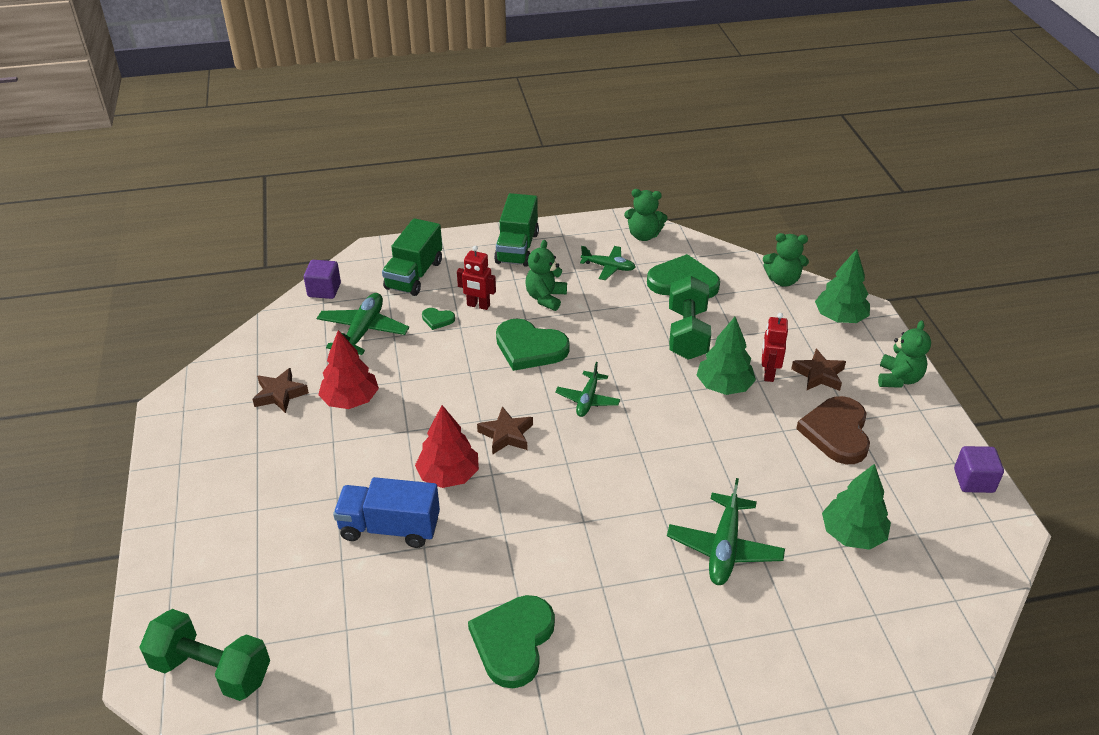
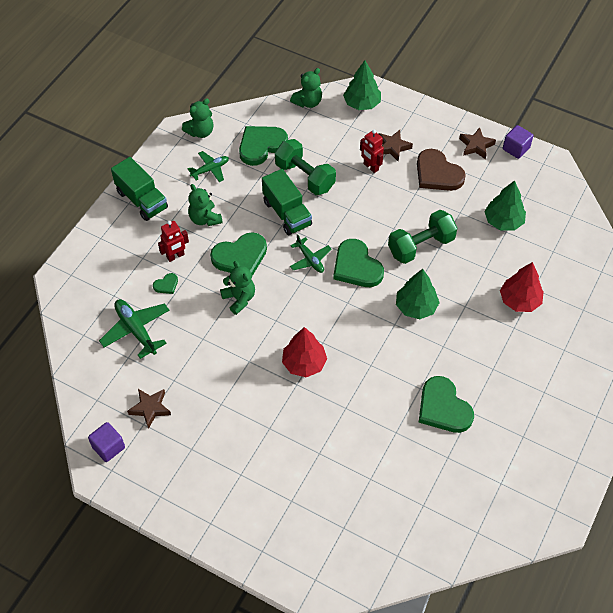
camera: 50 degrees left, 15 degrees up
green dumbbell [139,609,270,701] -> green dumbbell moved to [388,210,457,264]
purple cube [304,260,341,299] -> purple cube moved to [88,422,125,462]
red tree [318,330,379,409] -> red tree moved to [500,262,544,312]
blue truck [333,477,440,548] -> none
green truck [382,218,442,296] -> green truck moved to [262,169,312,235]
brown star [477,407,533,455] -> brown star moved to [459,127,496,159]
green plane [667,478,785,585] -> none
green tree [697,317,756,395] -> green tree moved to [396,269,440,319]
green teddy bear [878,320,931,388] -> green teddy bear moved to [220,261,255,315]
none -> green heart [333,239,384,287]

